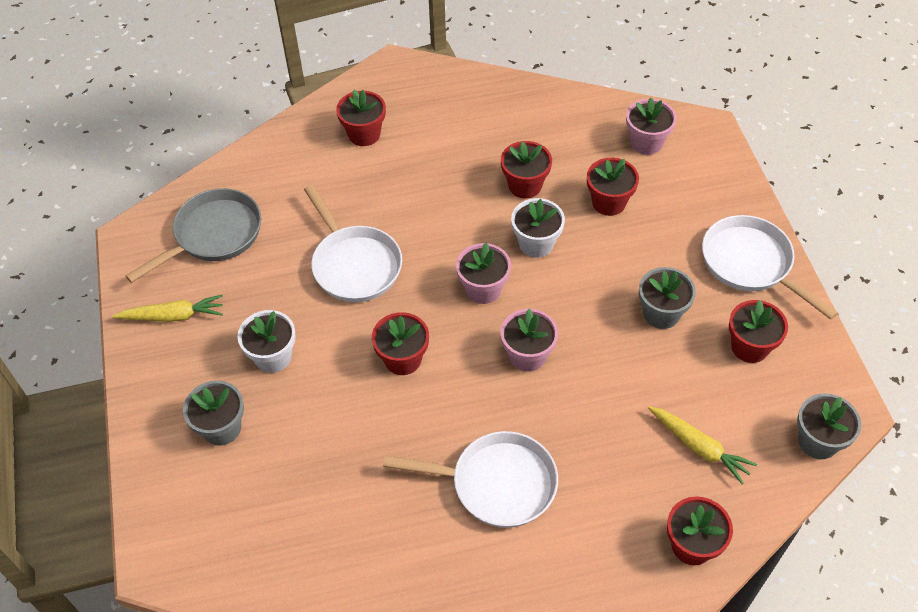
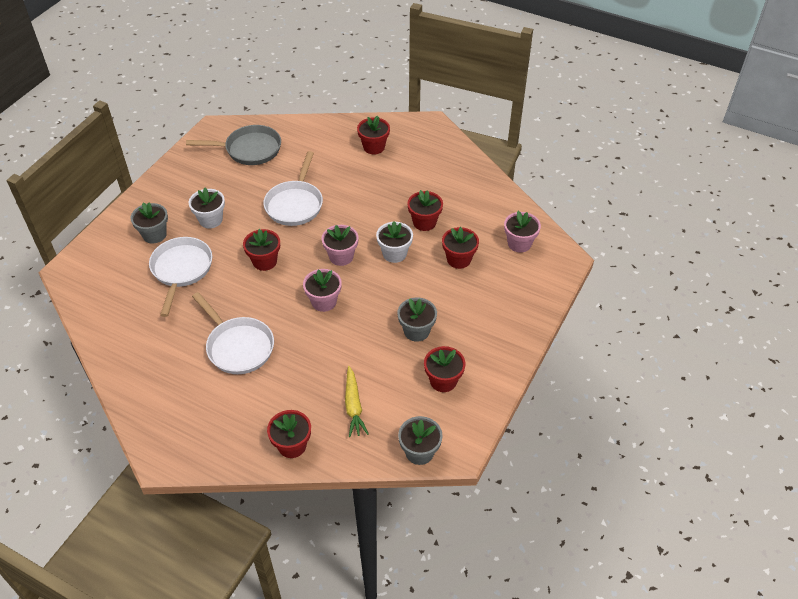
camera: 40 degrees right, 5 degrees down
yellow carrot [112,295,223,322] -> none
white pan [702,215,838,320] -> white pan moved to [149,237,212,317]

